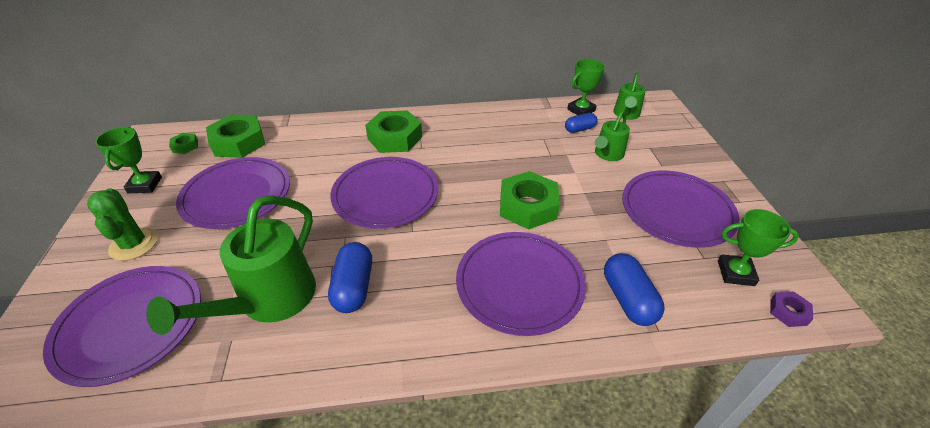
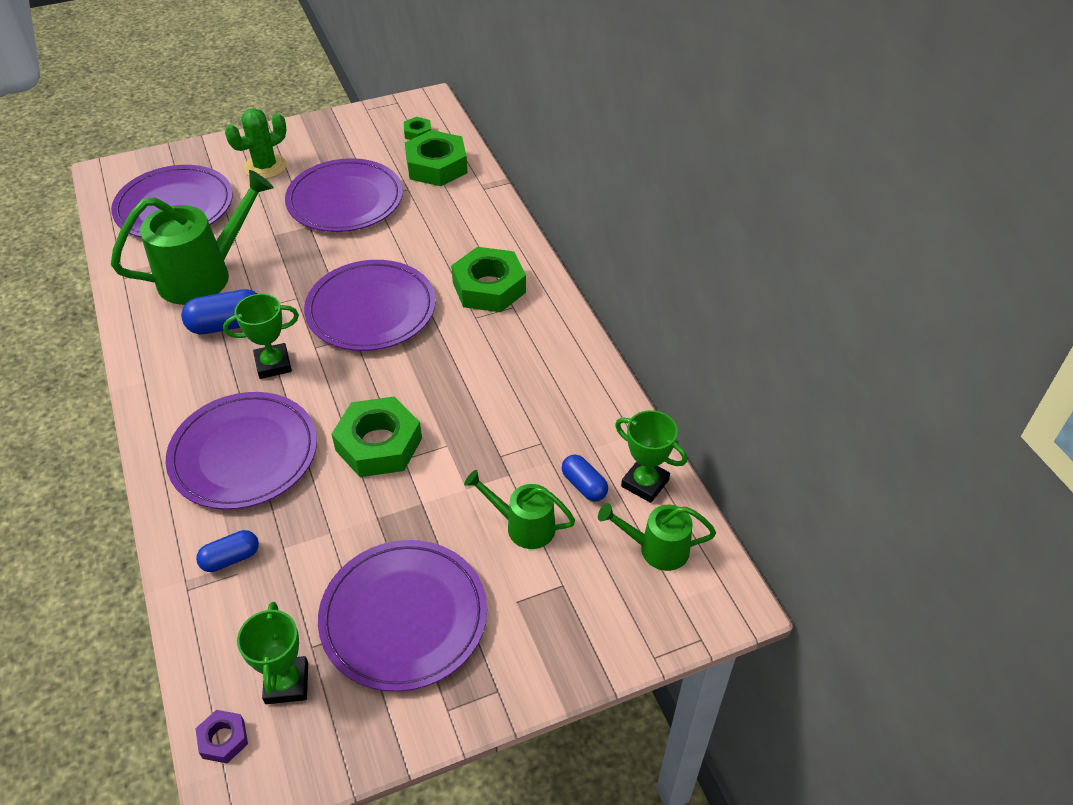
camera: 75 degrees right, 5 degrees up
green trophy [95,127,162,193] -> green trophy moved to [223,294,299,379]
green watering can [146,195,316,335] -> green watering can turned 135 degrees clockwise [111,170,274,305]
blue capsule [604,253,664,326] -> blue capsule [196,530,259,572], size x0.63

